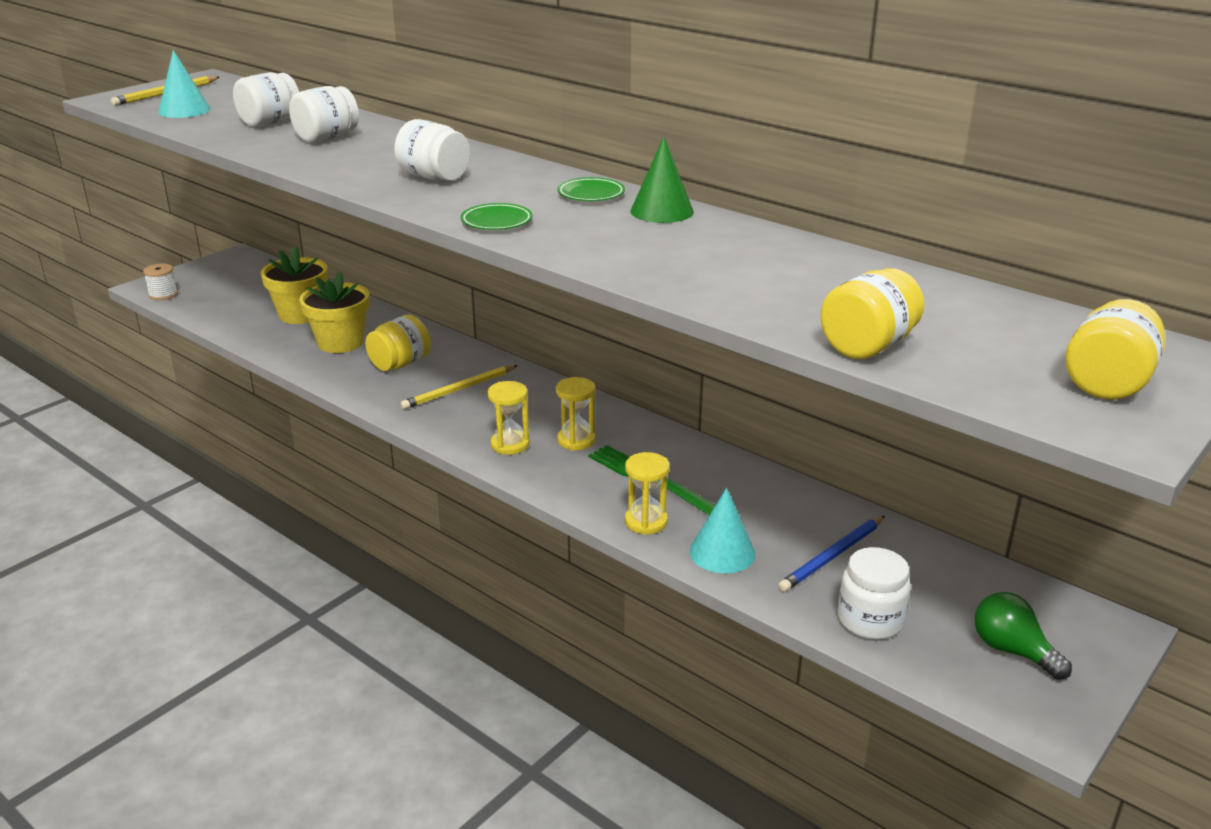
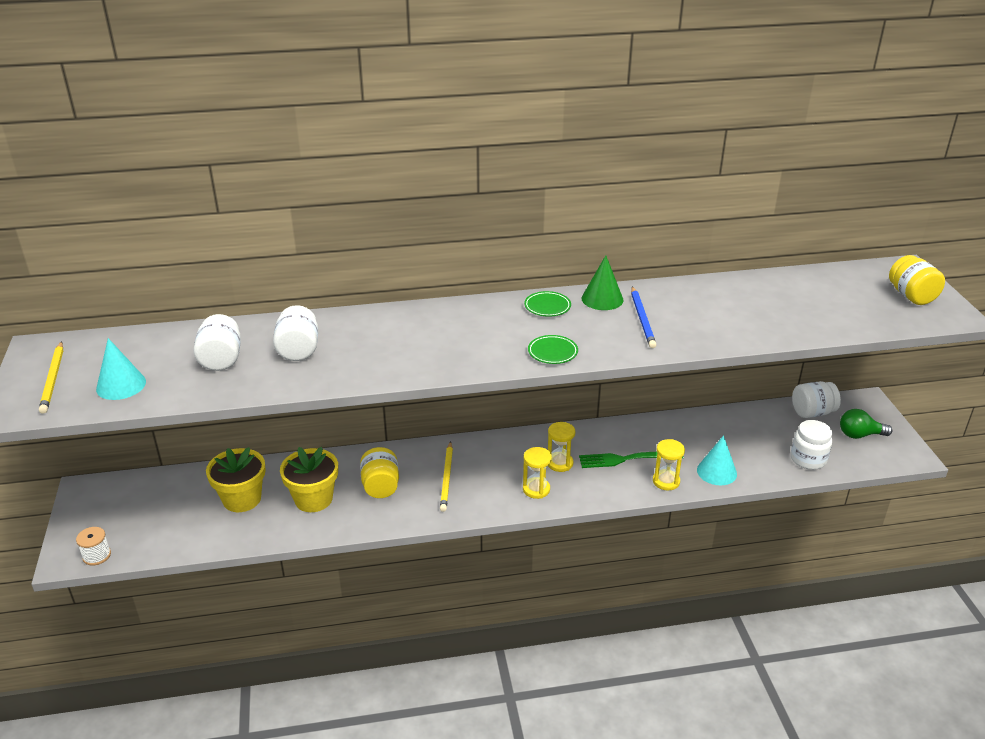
camera: 50 degrees left, 5 degrees up
white jar [394,119,470,181] -> white jar moved to [792,381,841,418]
blue pencil [778,516,885,592] -> blue pencil moved to [631,287,656,348]
yellow jar [820,268,924,359] -> none

